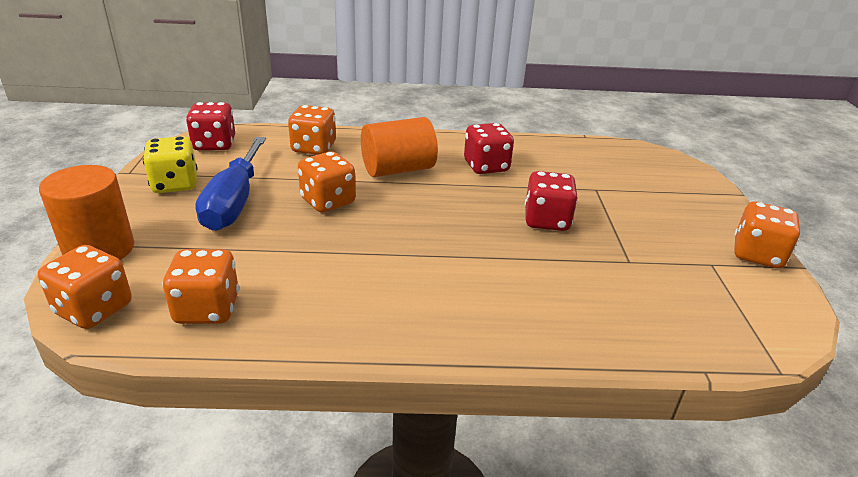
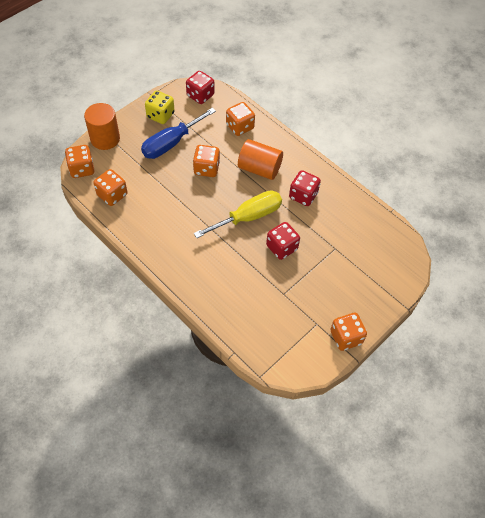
camera: 45 degrees right, 25 degrees up
none -> yellow screwdriver [194,190,282,238]

